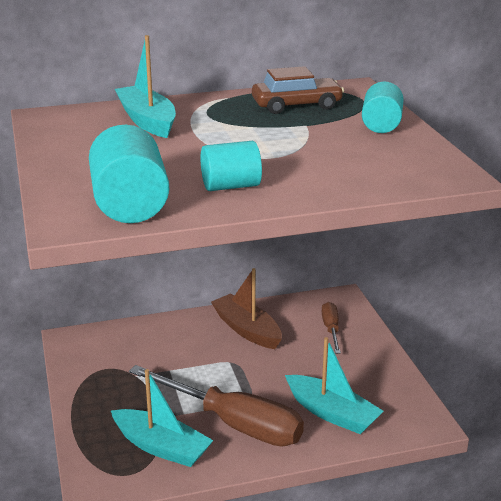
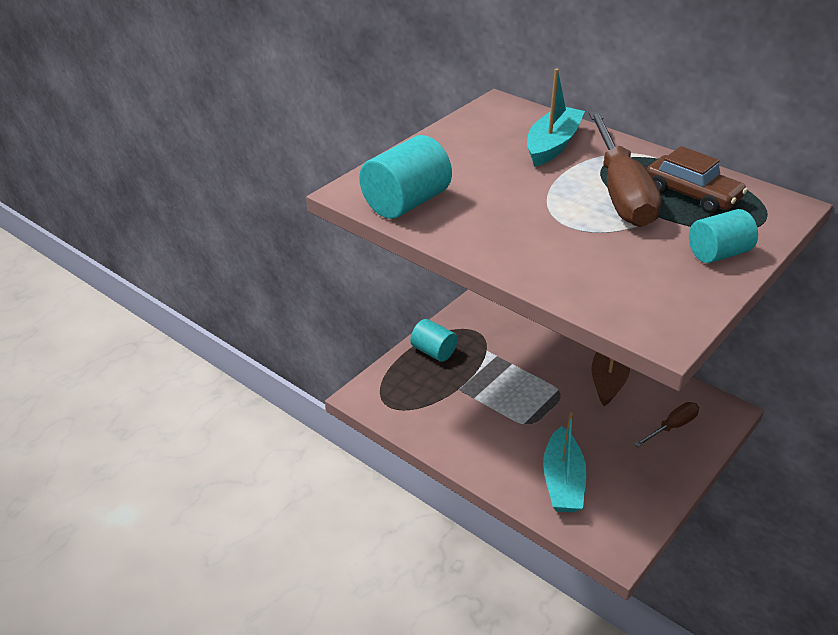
camera: 55 degrees right, 10 degrees up
turquoise boat [111,369,214,467] -> none
brown screwdriver [129,365,304,446] -> brown screwdriver moved to [589,111,662,227]
turquoise cylinder [201,141,262,191] -> turquoise cylinder moved to [410,319,457,362]

